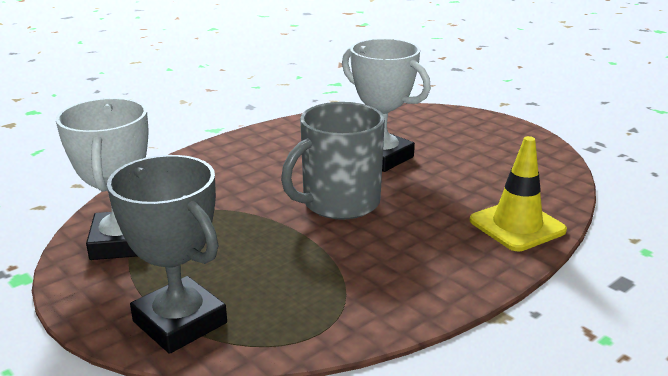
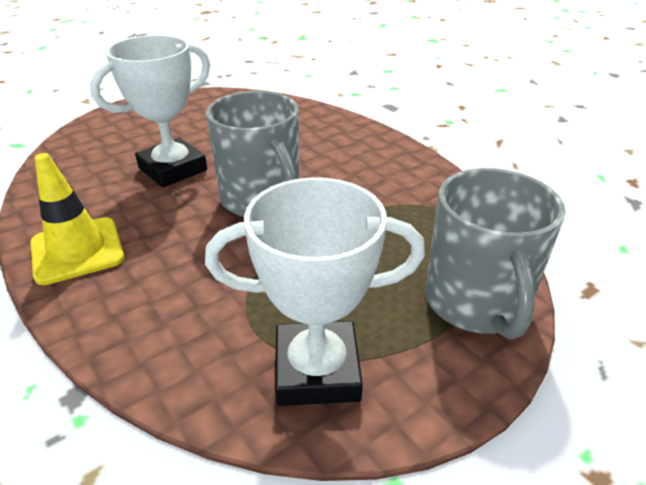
camera: 85 degrees left, 10 degrees up
grey trophy [107,155,227,354] -> grey mug [425,168,565,339]
yellow traffic cone [470,136,567,251] -> yellow traffic cone moved to [30,153,124,285]

